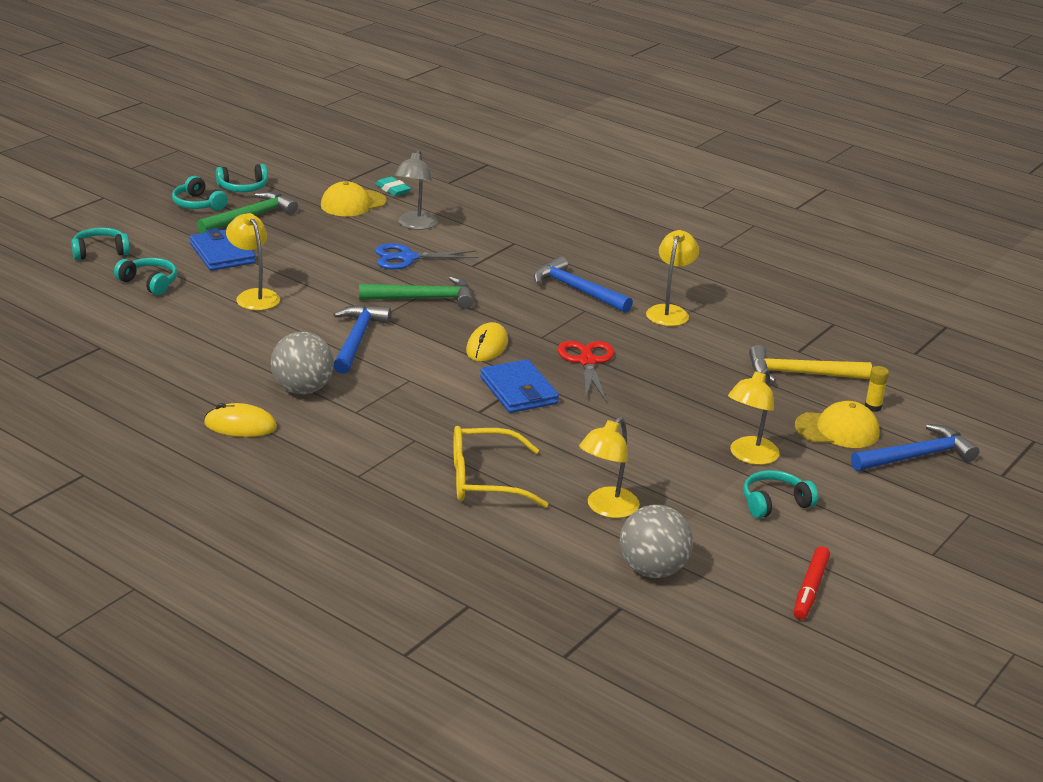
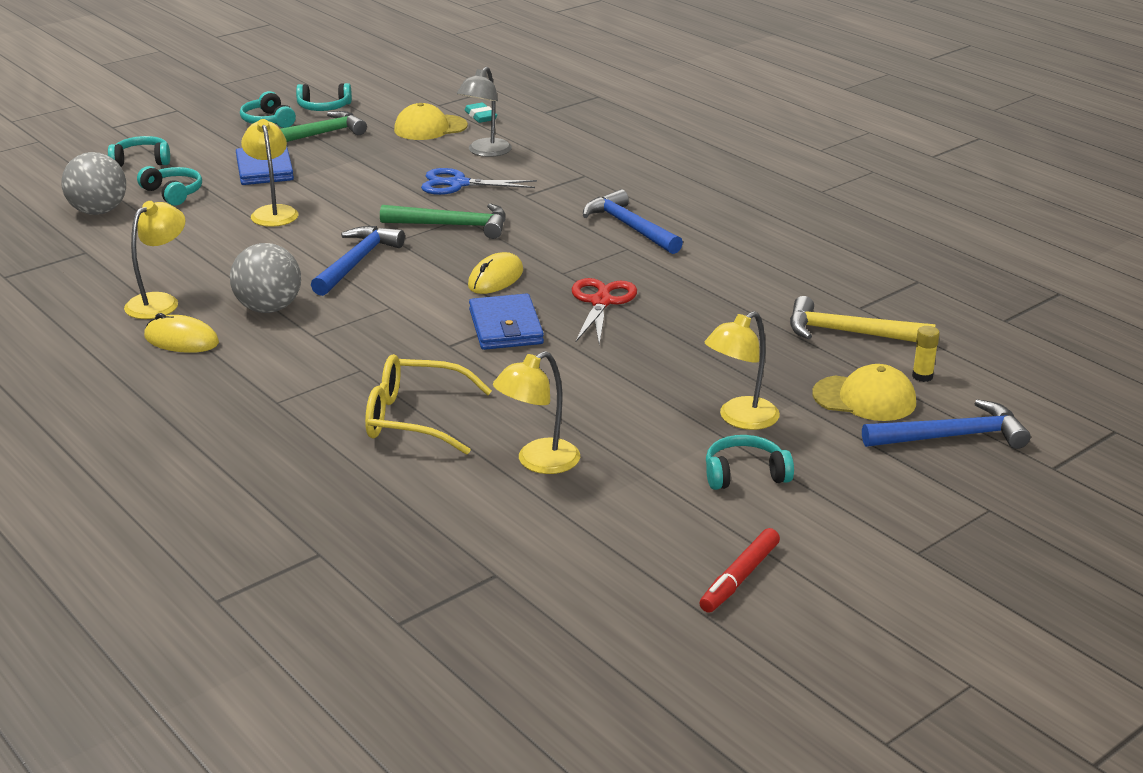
camera: 15 degrees right, 0 degrees up
grey ball [620,505,693,578] -> grey ball moved to [61,152,126,215]
yellow lamp [646,230,699,326] -> yellow lamp moved to [124,201,186,319]

